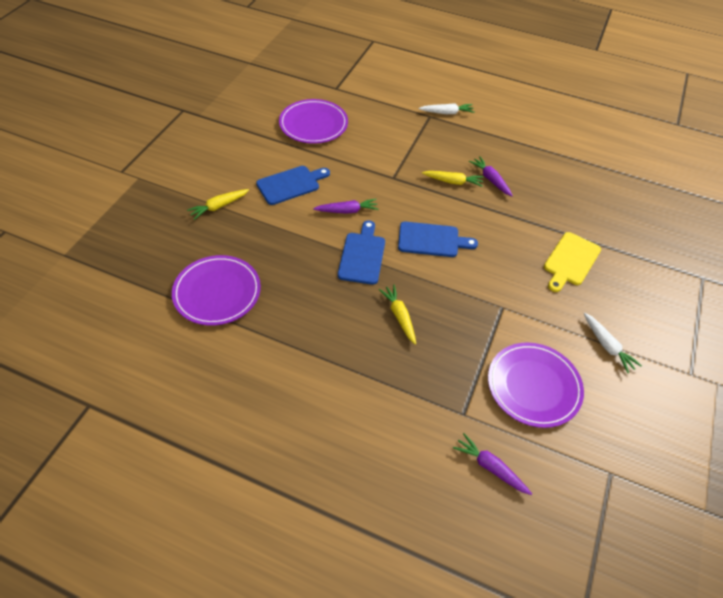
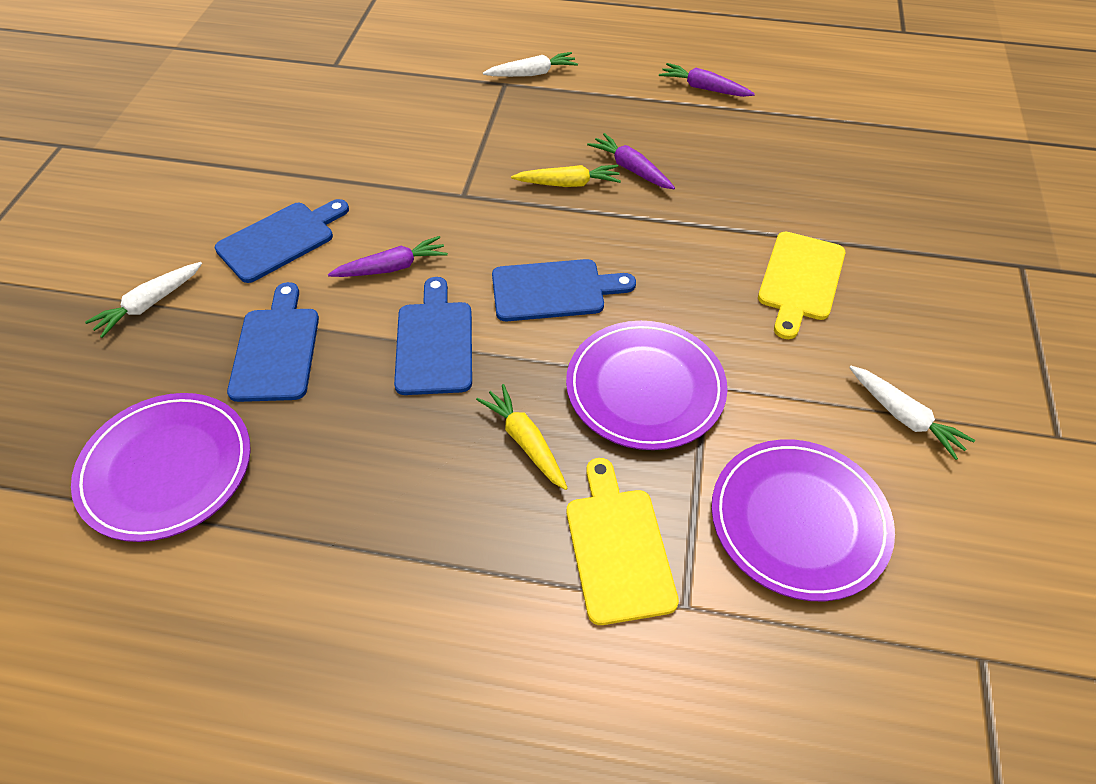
camera: 10 degrees left, 0 degrees up
yellow carrot [187,189,249,220] -> white carrot [85,262,202,338]
purple plate [279,99,348,144] -> purple plate moved to [566,321,727,450]
purple carrot [453,433,532,495] -> purple carrot moved to [659,63,755,97]
none -> blue cutting board [227,282,319,402]
none -> yellow cutting board [567,458,679,625]

